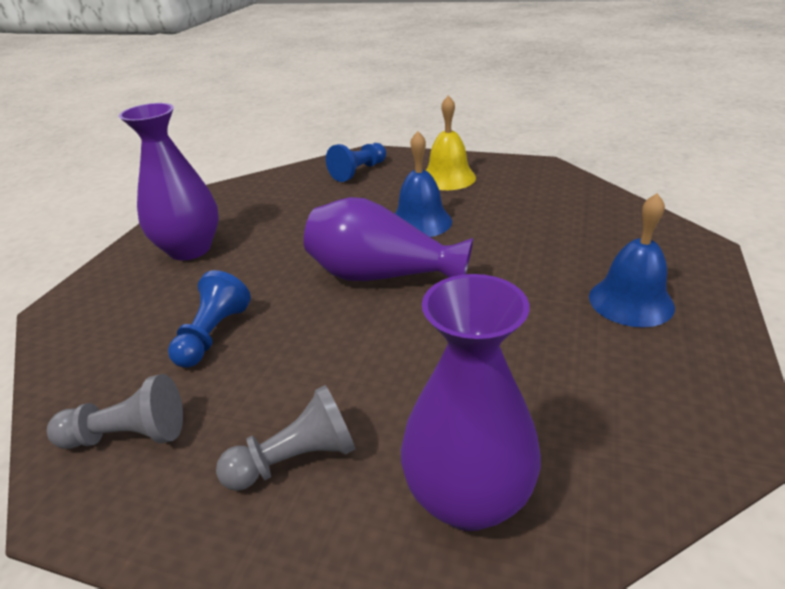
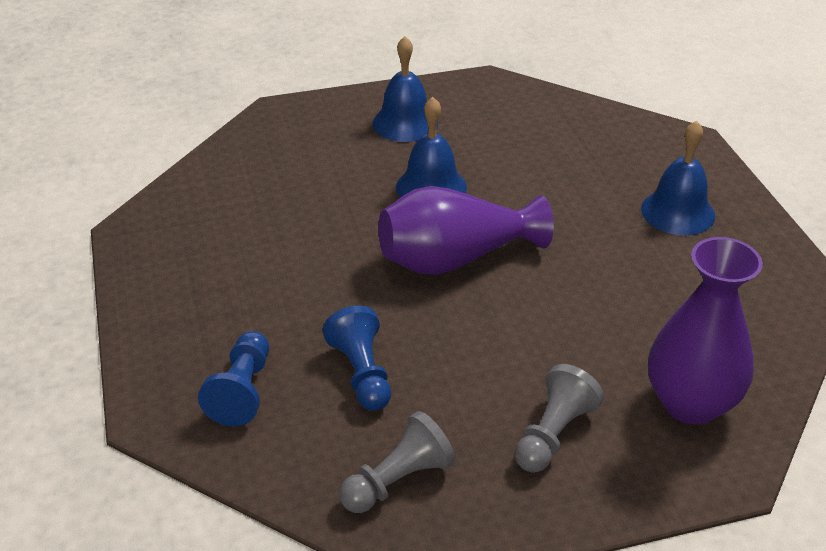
camera: 35 degrees left, 5 degrees up
purple vase [119,103,219,261] -> none
blue pawn [326,143,386,182] -> blue pawn moved to [198,331,269,426]
yellow bell [426,95,476,190] -> blue bell [372,36,438,142]

